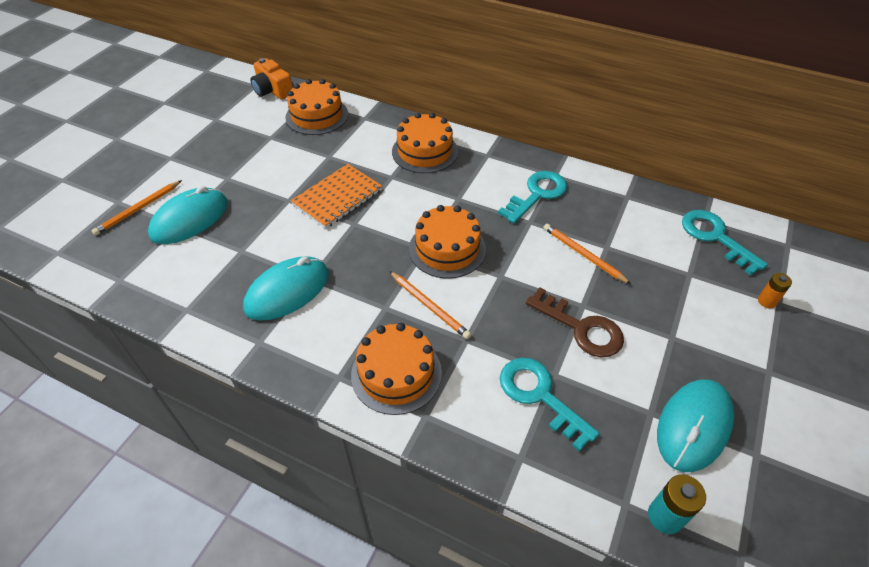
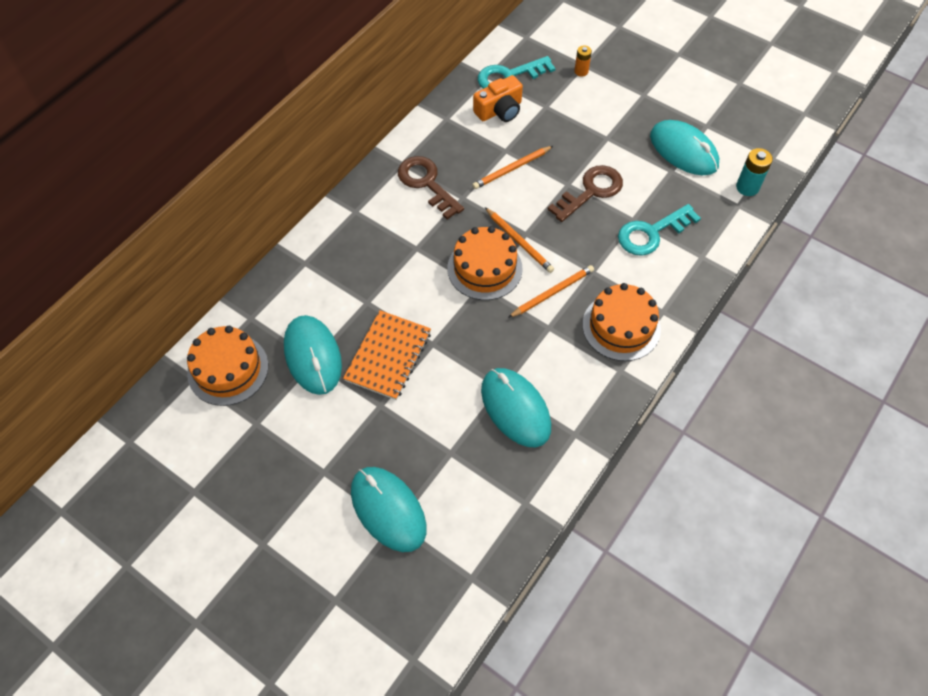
camera: 80 degrees left, 10 degrees up
orange pencil [92,180,182,236] -> orange pencil moved to [485,207,554,273]
orange camera [250,58,293,100] -> orange camera moved to [473,75,523,122]
orange notebook [291,164,382,229] -> orange notebook turned 60 degrees clockwise [343,310,431,400]
orange cake [392,113,458,173] -> none
turquoise key [498,171,567,224] -> brown key [398,156,464,219]
none -> turquoise mouse [284,315,342,395]

